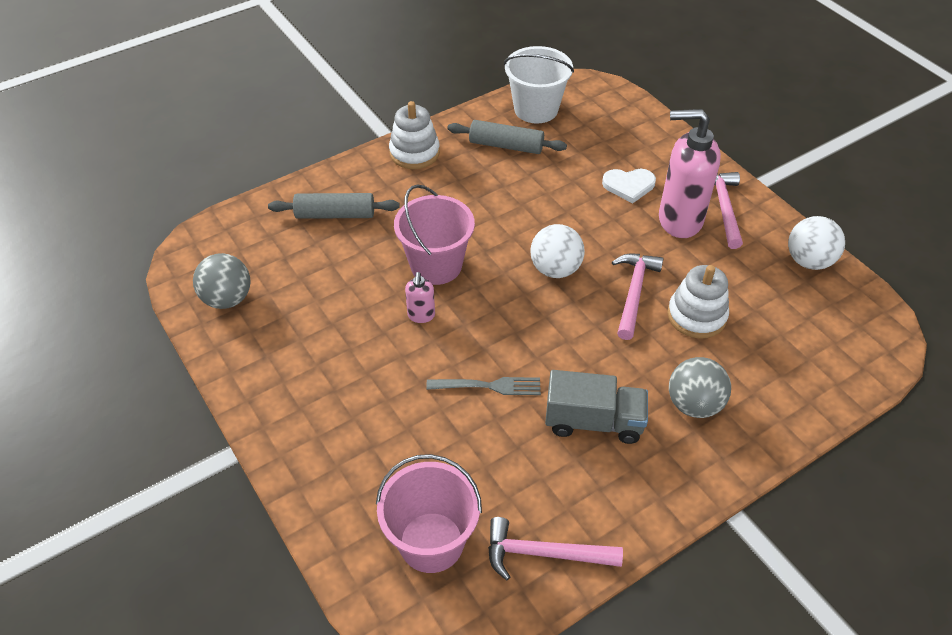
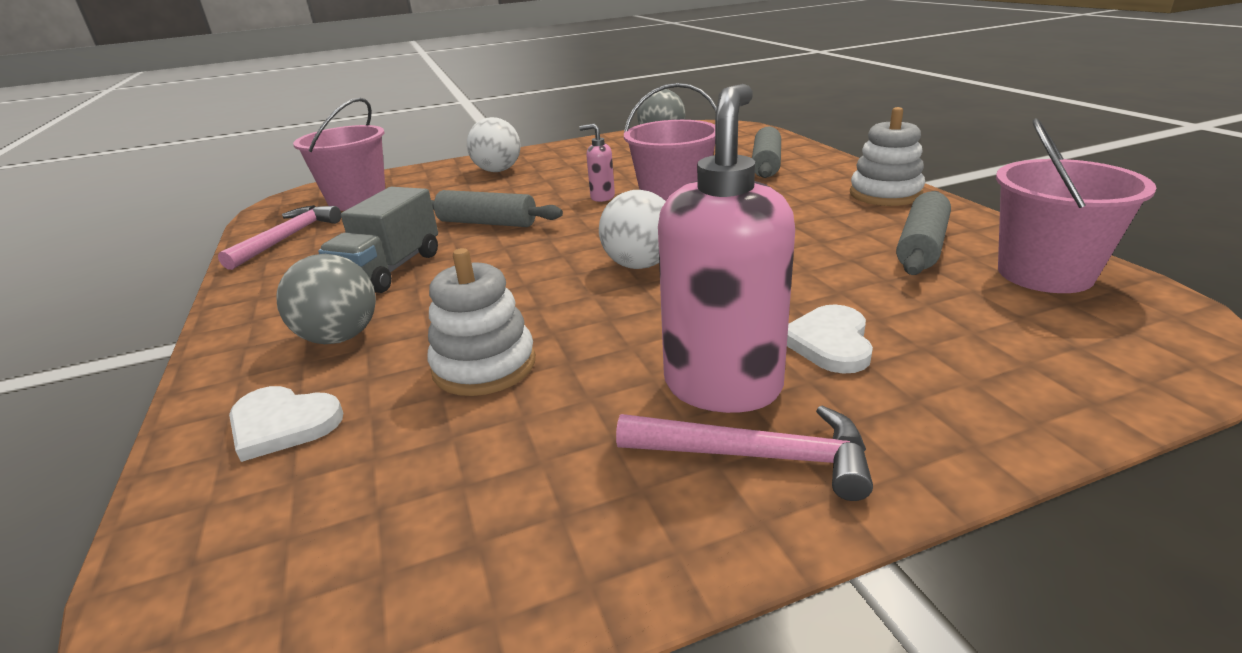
camera: 105 degrees right, 20 degrees down
grey fork [426,377,541,395] -> grey rolling pin [431,190,563,227]
white bucket [504,46,574,124] -> pink bucket [996,118,1156,293]
pink hammer [612,254,664,340] -> none
white ball [788,216,845,270] -> white ball moved to [467,117,521,172]
none -> white heart [229,386,343,462]

